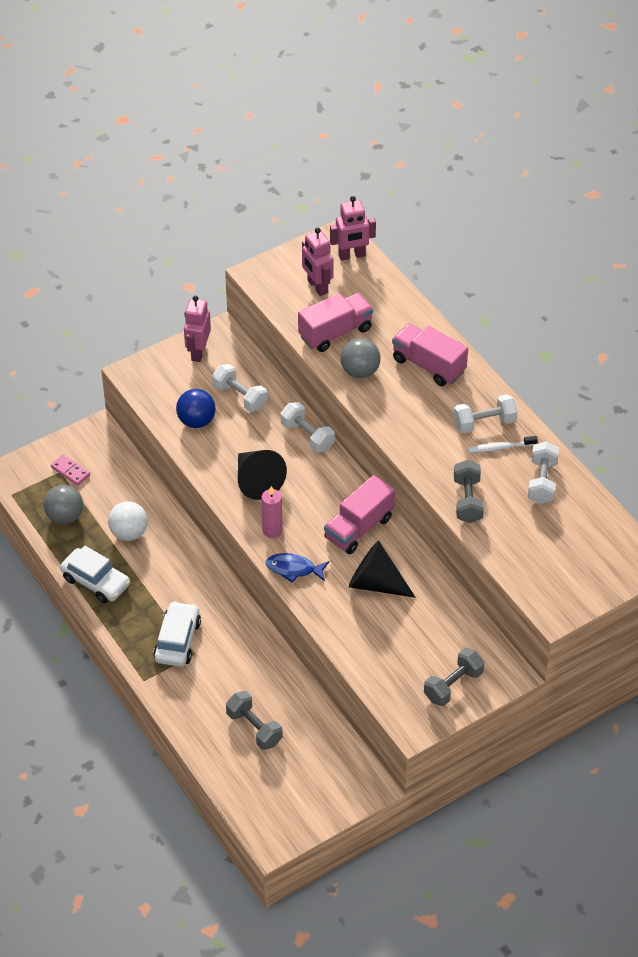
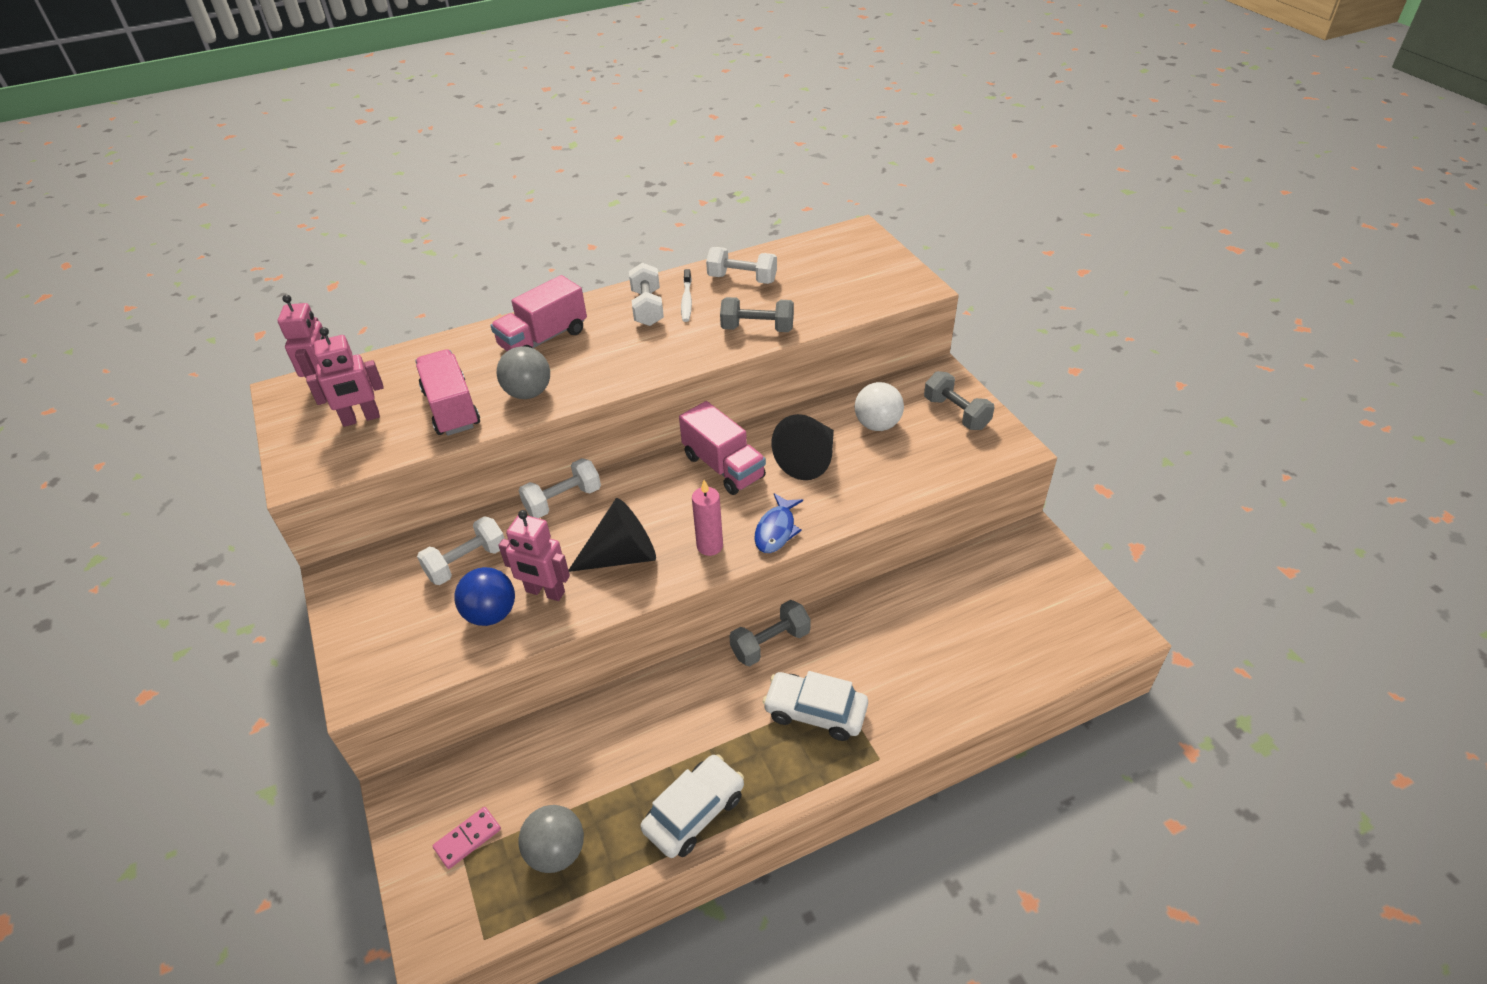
camera: 80 degrees left, 5 degrees down
white ball [108,501,148,541] -> white ball moved to [855,382,904,431]
pink robot [184,296,211,362] -> pink robot moved to [498,510,570,601]
grey dumbbell [226,691,283,750] -> grey dumbbell moved to [729,600,811,666]

